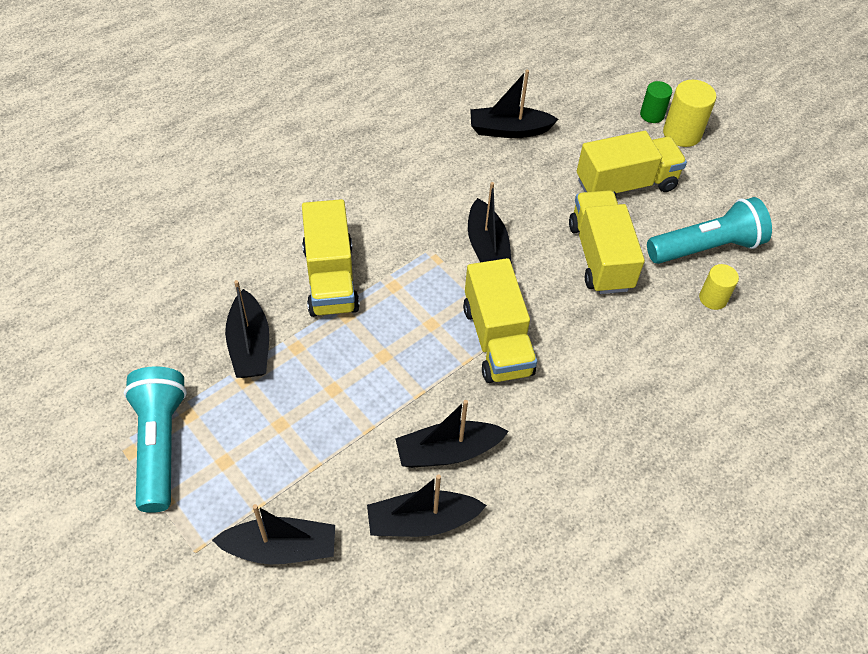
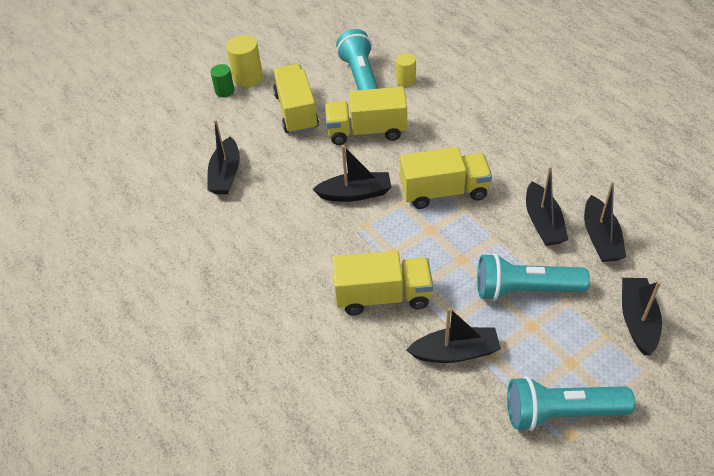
camera: 80 degrees left, 5 degrees down
none -> turquoise flashlight [477,253,590,301]

